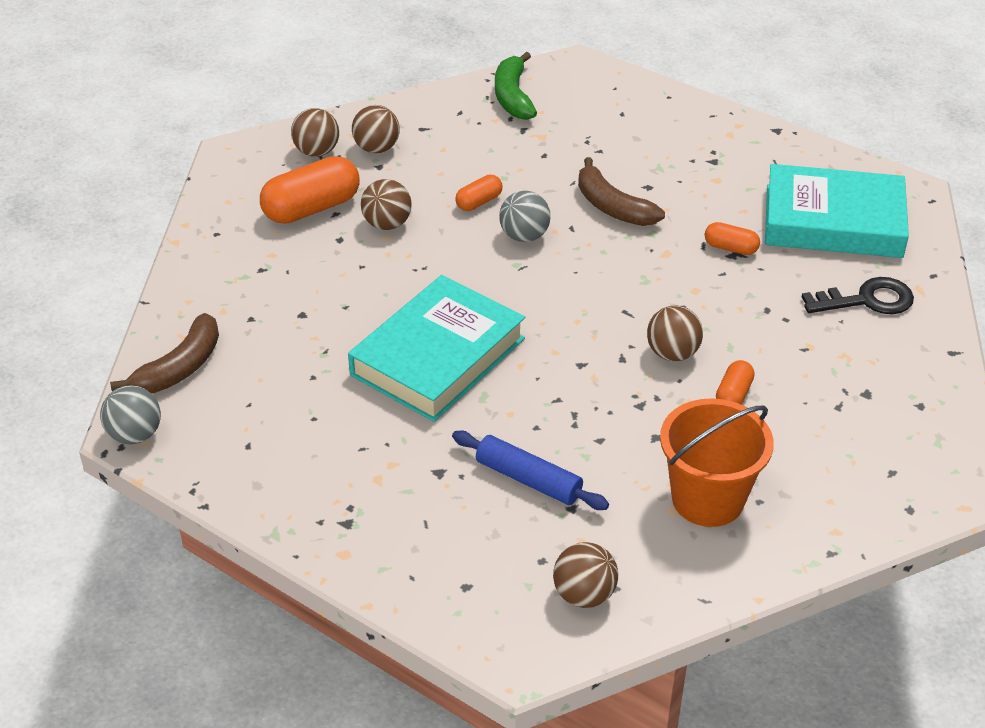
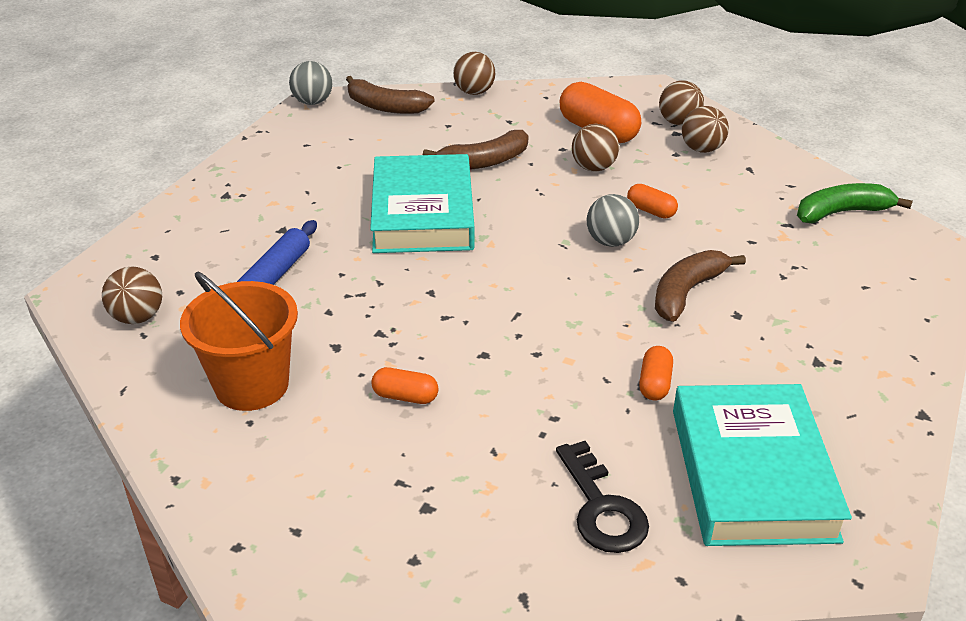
camera: 80 degrees right, 5 degrees down
turquoise book [348,275,525,422] -> turquoise book turned 60 degrees clockwise [370,154,475,253]
brown ball [647,306,703,361] -> brown ball moved to [453,52,495,95]
none -> brown banana [423,130,528,170]

